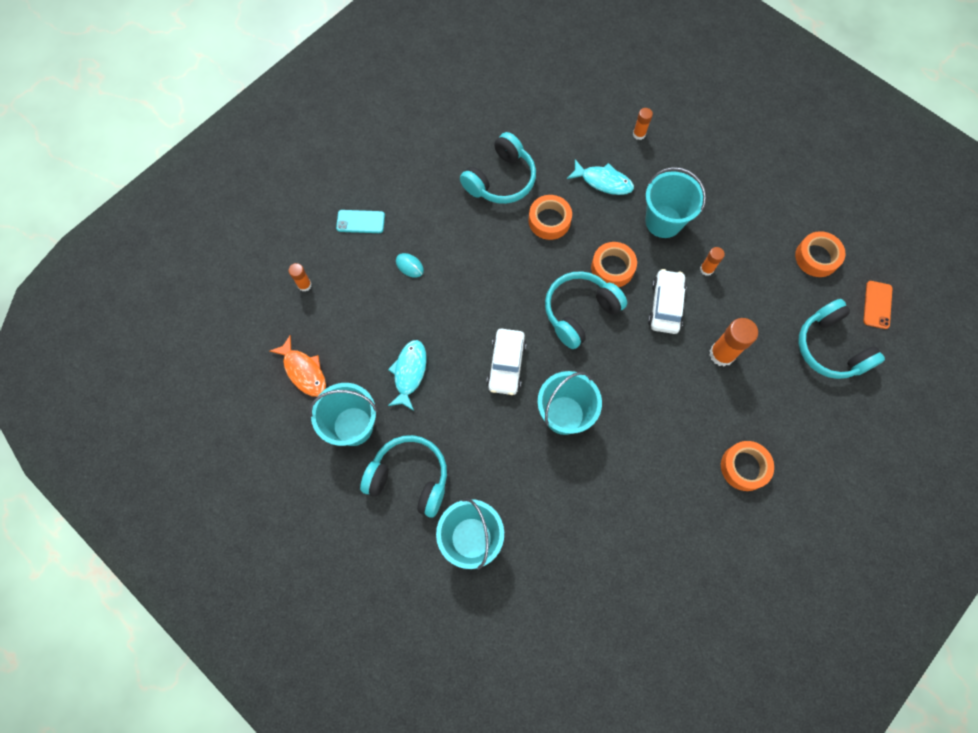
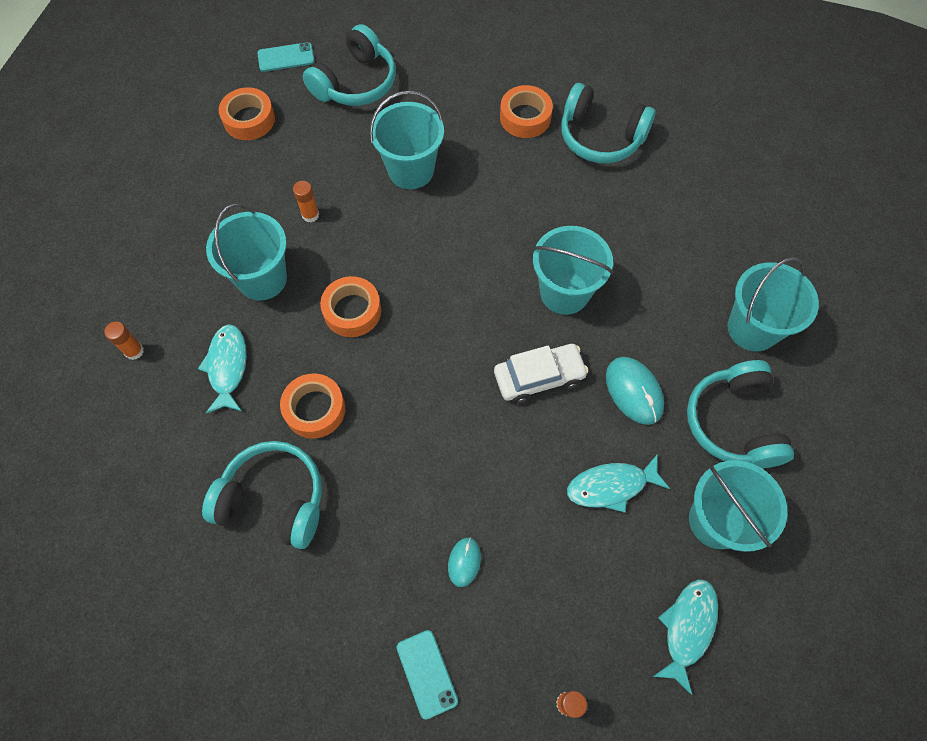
camera: 115 degrees left, 5 degrees down
orange fish [270,335,326,397] -> turquoise fish [653,579,718,695]
turquoise headphones [545,271,627,349] -> turquoise headphones moved to [561,83,656,163]
white car [648,269,687,334] -> none
orange glue stick [709,318,758,367] -> turquoise bucket [369,91,444,189]
orange phone [864,281,893,329] -> turquoise phone [257,42,314,72]
none -> turquoise mouse [606,357,664,425]

